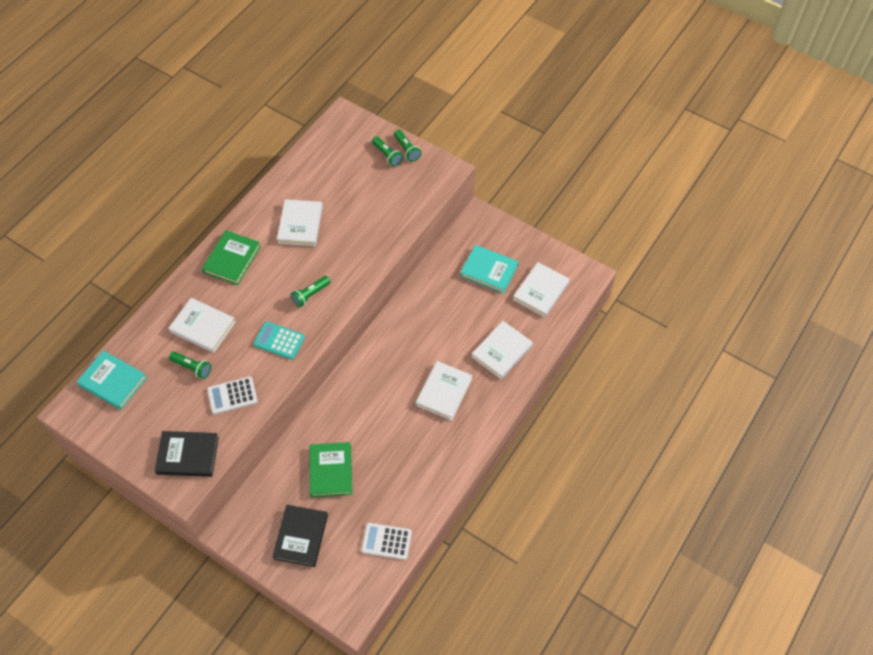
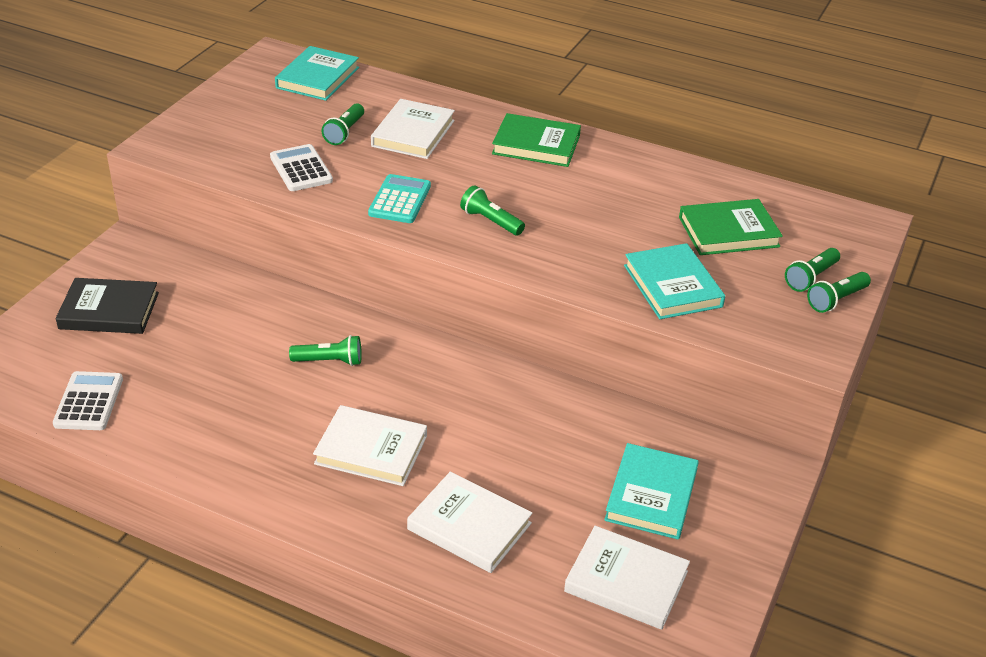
camera: 80 degrees right, 20 degrees down
black book [155,431,219,477] -> none
white book [277,199,323,246] -> none
green book [310,442,352,497] -> green book moved to [679,199,783,255]
none -> green flashlight [289,335,362,366]
none -> turquoise book [624,243,725,319]

